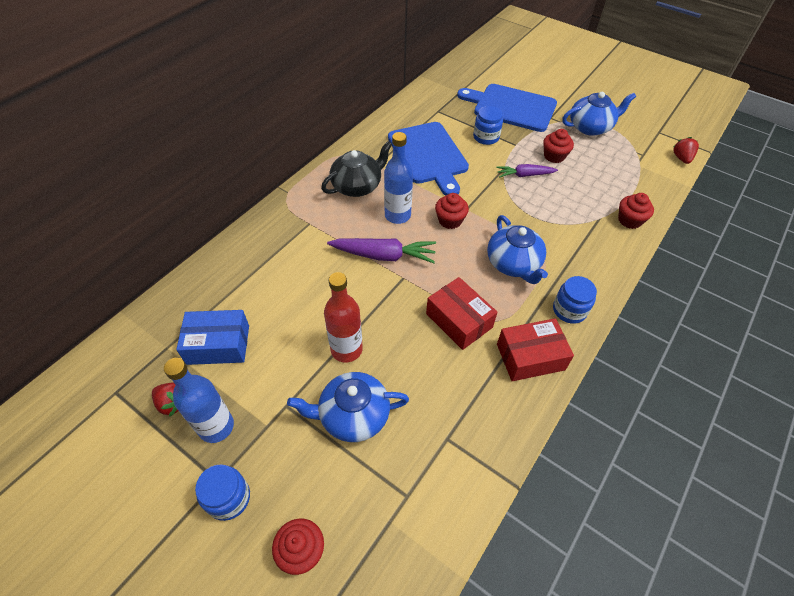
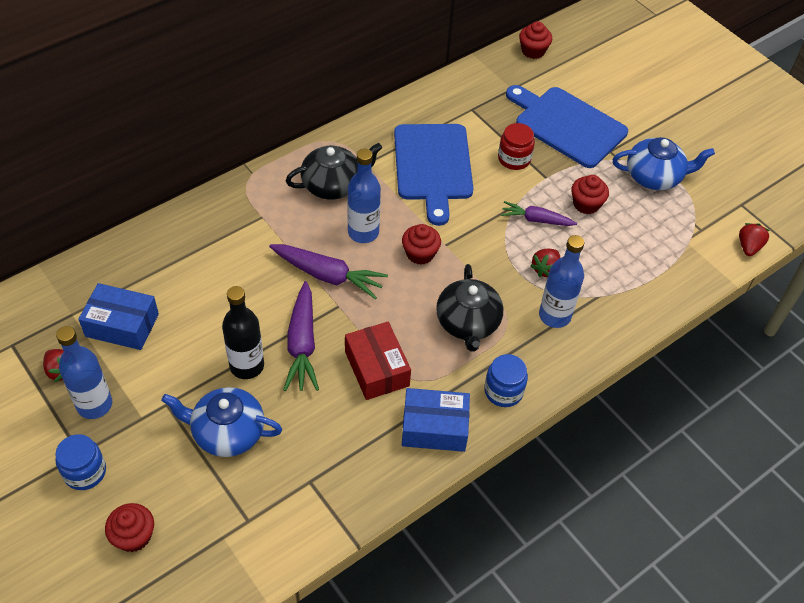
camera: 15 degrees right, 0 degrees up
red bottle [324,272,363,362] -> black bottle [222,286,264,379]
blue jar [473,106,503,145] -> red jar [498,123,535,170]
blue teapot [487,215,548,284] -> black teapot [436,264,504,352]
red box [497,318,574,381] -> blue box [402,388,470,452]
red cupcake [618,193,654,229] -> red cupcake moved to [519,21,552,59]
none -> purple carrot [283,281,319,391]
none -> red strawberry [530,249,560,277]
none -> blue bottle [539,235,584,328]

